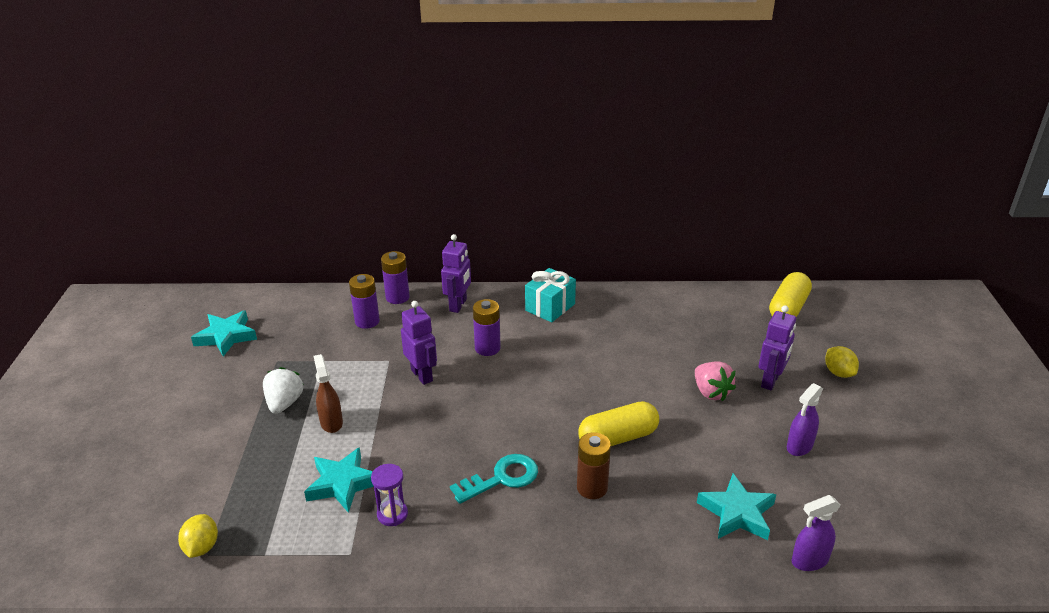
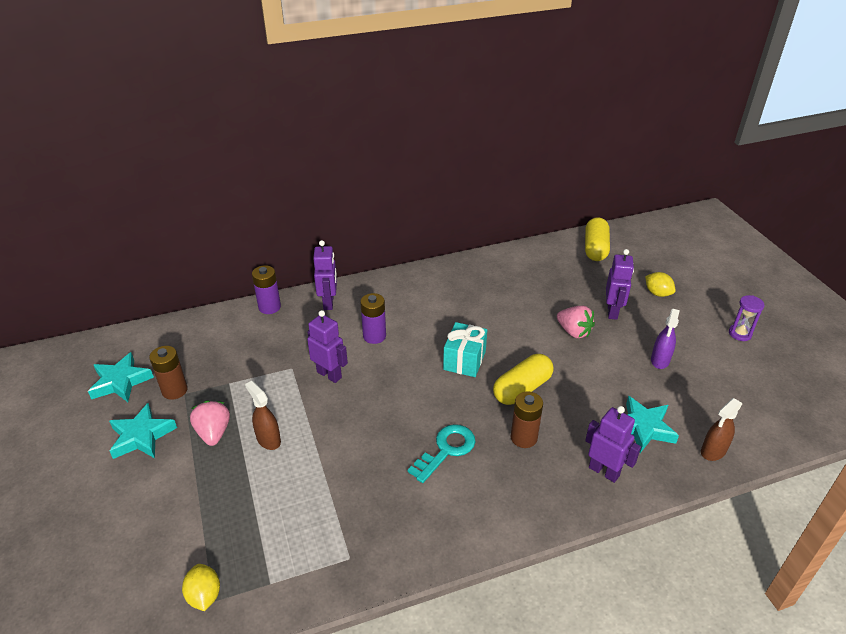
camera: 20 degrees left, 5 degrees up
white strawberry [263,367,304,414] -> pink strawberry [190,401,230,446]
turquoise star [304,447,374,513] -> turquoise star moved to [109,403,177,459]
purple battery [349,274,380,329] -> none
purple hourglass [371,464,408,526] -> purple hourglass moved to [729,295,765,341]
turquoise gift [525,268,576,322] -> turquoise gift moved to [443,322,487,377]
purple spray bottle [792,495,841,571] -> brown spray bottle [701,398,742,461]
none -> brown battery [149,346,188,400]
none -> purple robot [585,406,641,483]

